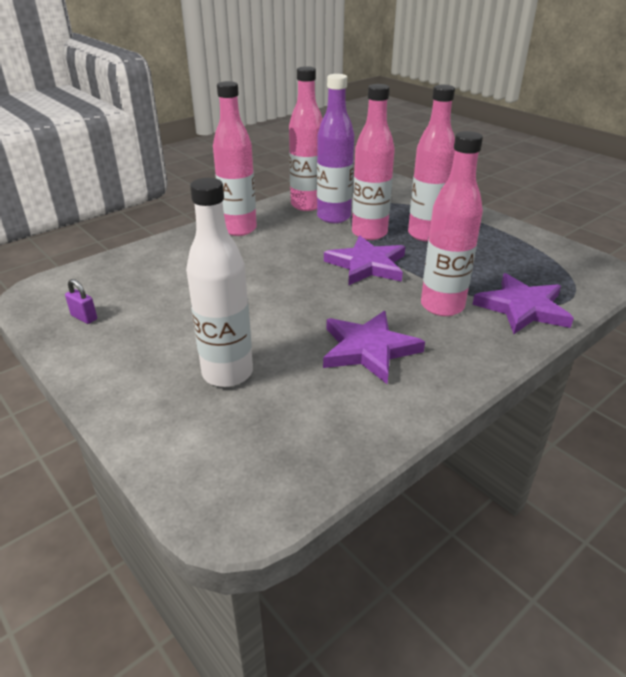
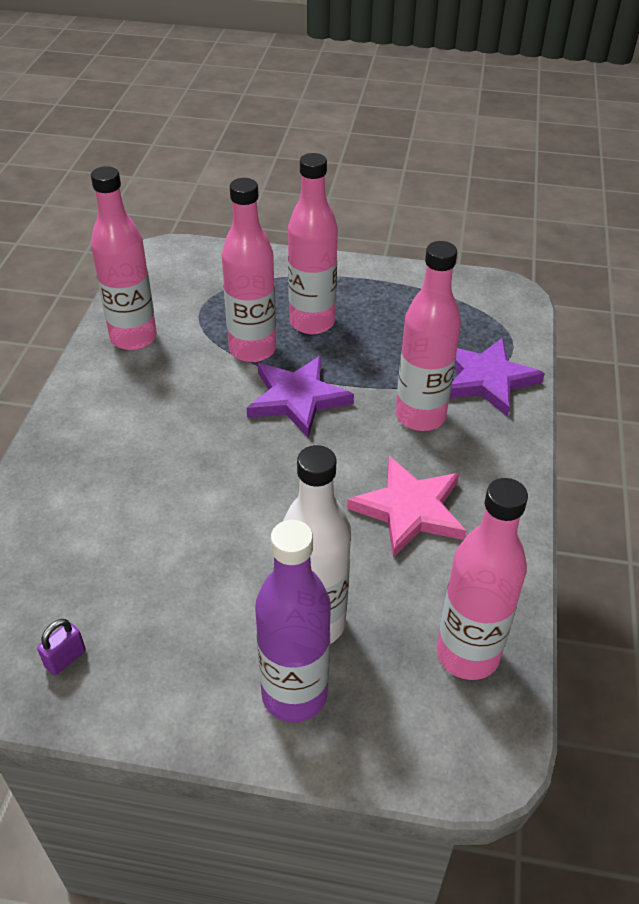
camera: 40 degrees left, 10 degrees up
purple padlock [65,279,97,324] -> purple padlock turned 45 degrees counterclockwise [37,619,86,675]
pink bottle [213,81,257,236] -> pink bottle moved to [437,478,528,680]
purple bottle [317,74,354,223] -> purple bottle moved to [255,520,331,723]
purple star [323,311,425,384] -> pink star [347,456,466,558]

